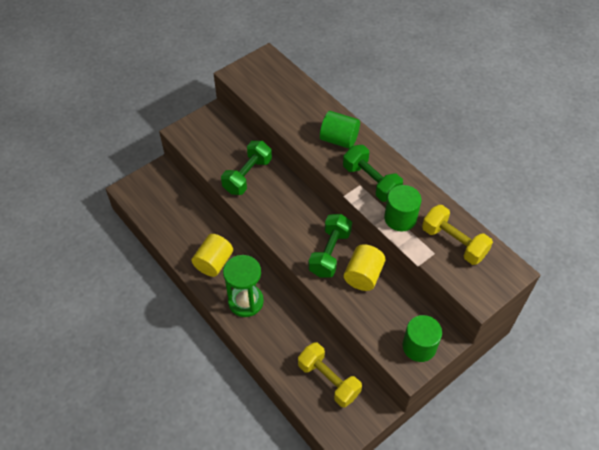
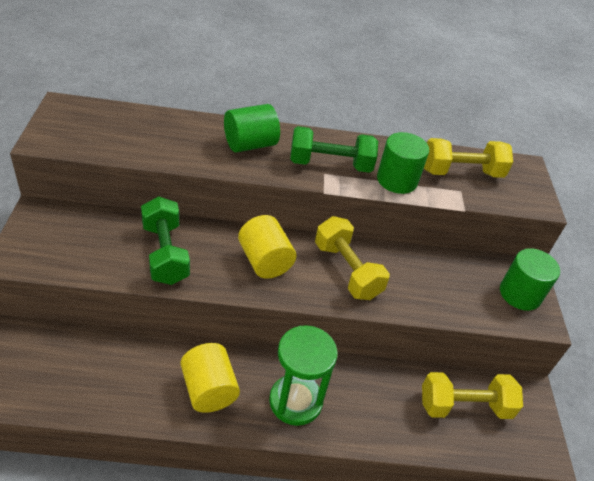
camera: 55 degrees left, 10 degrees down
green dumbbell [308,214,352,277] -> yellow dumbbell [315,216,390,300]
yellow cylinder [344,244,386,291] -> yellow cylinder moved to [238,215,296,279]

